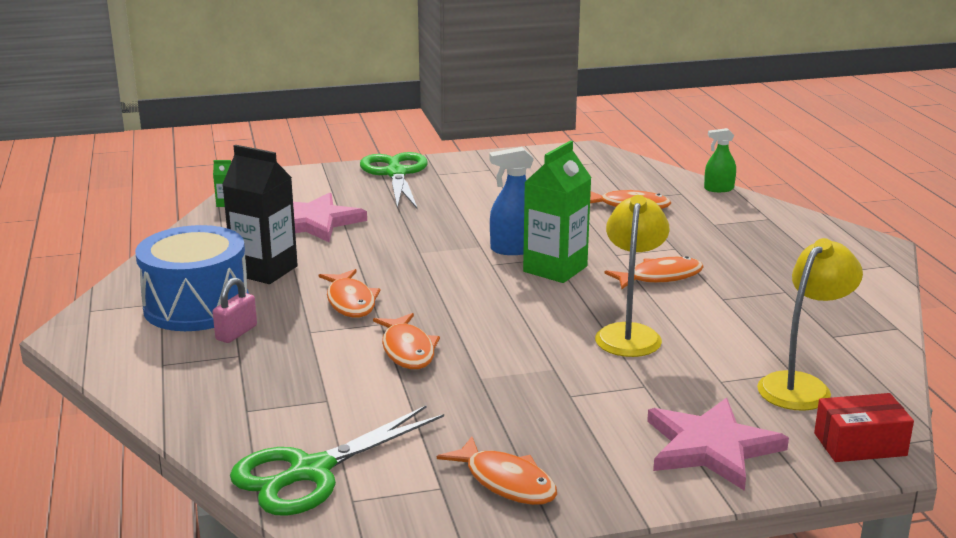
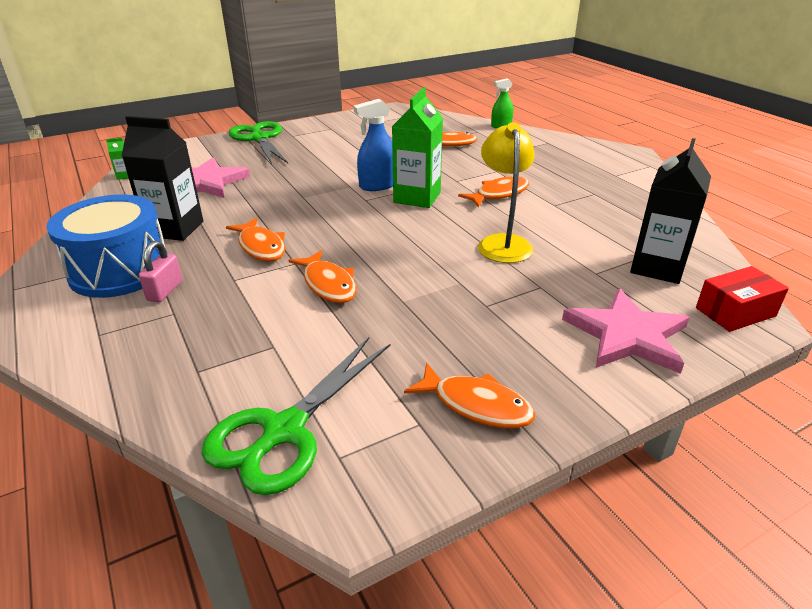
camera: 15 degrees left, 10 degrees up
yellow lamp [757,238,863,411] -> black carton [630,138,711,284]

